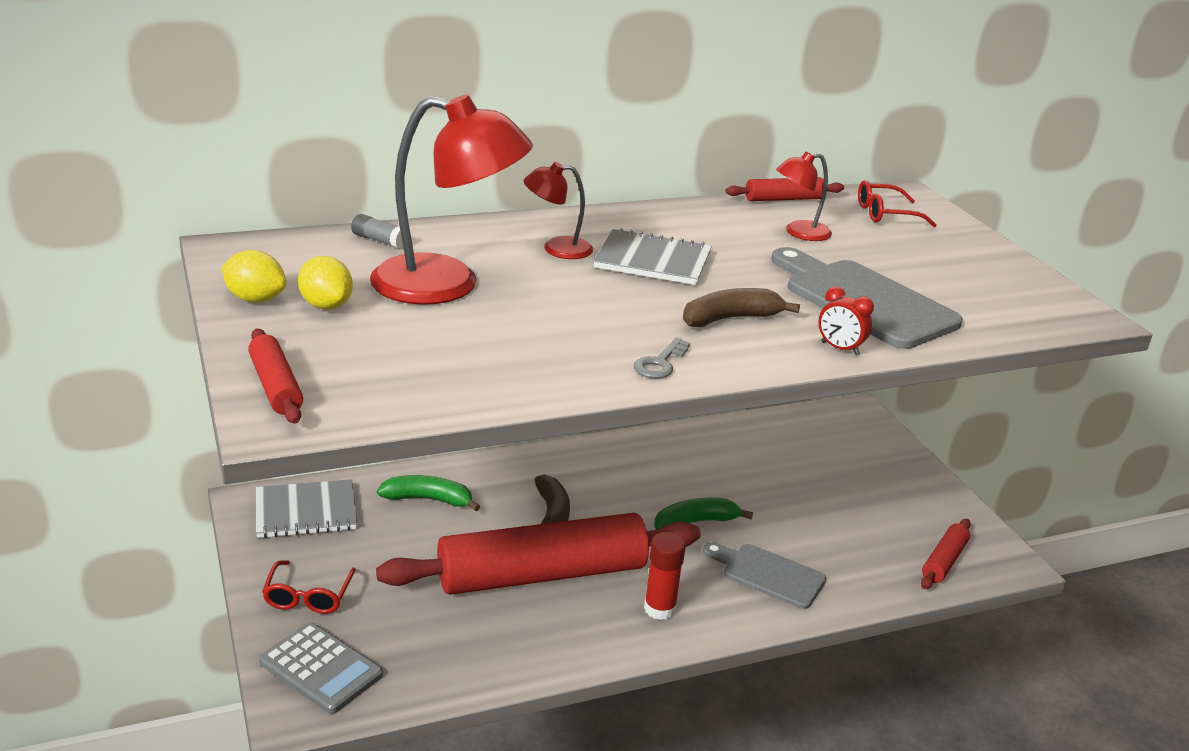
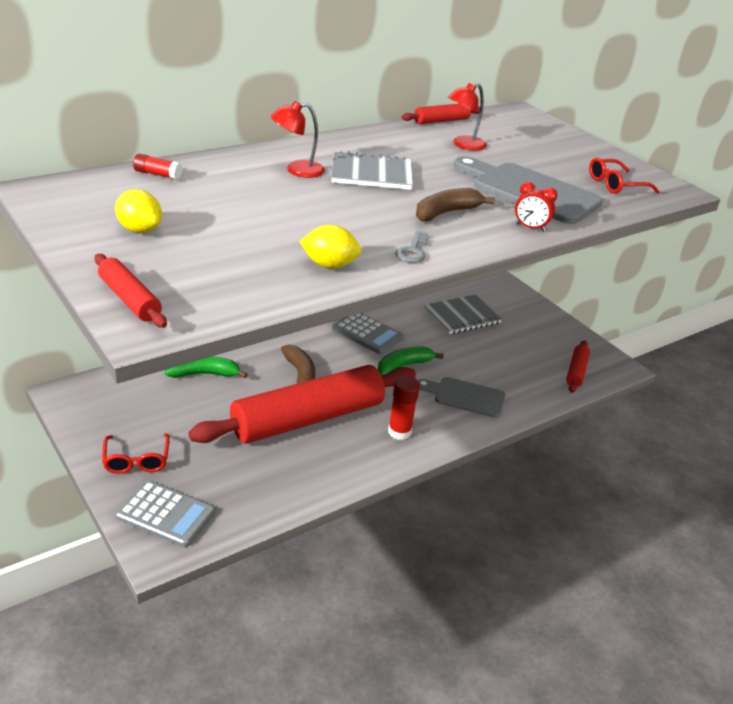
camera: 15 degrees left, 5 degrees up
yellow lemon [221,250,287,302] -> yellow lemon moved to [299,225,361,269]
grey notebook [256,479,357,538] -> grey notebook moved to [424,294,502,334]
grey glue stick [351,214,403,249] -> red glue stick [133,154,182,180]
red lamp [370,94,533,305] -> none
red glasses [858,180,937,227] -> red glasses moved to [589,158,659,194]
none -> grey calculator [332,313,404,355]

